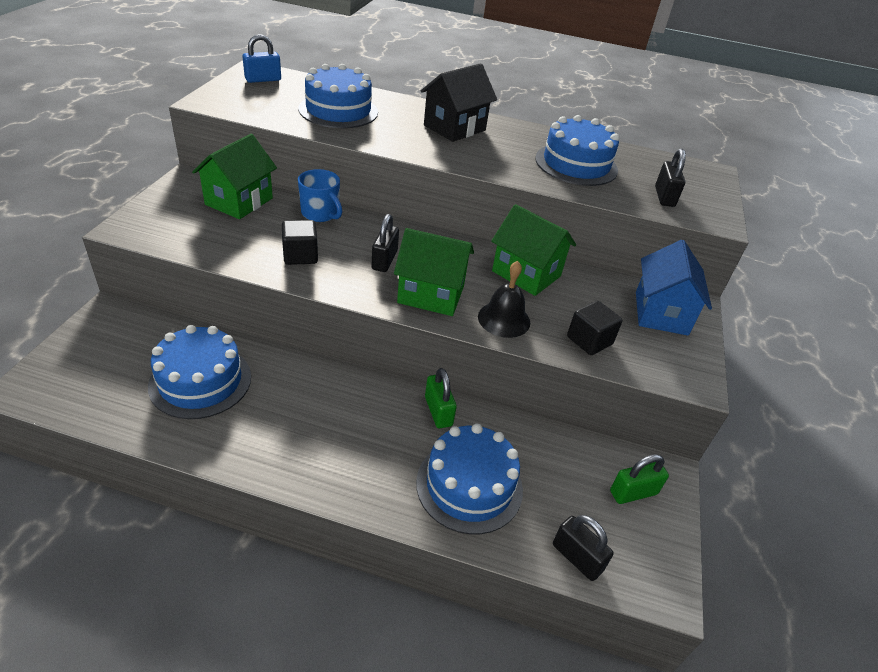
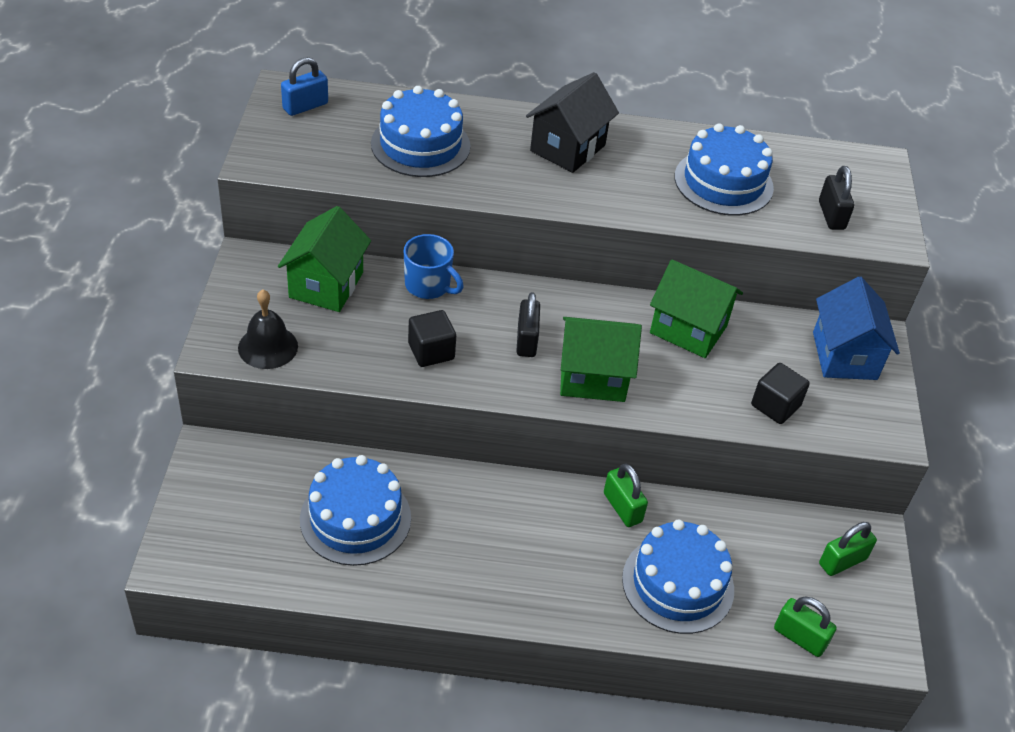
camera: 10 degrees left, 5 degrees up
black bell [478,261,530,338] -> black bell moved to [238,289,298,369]
black padlock [553,515,614,581] -> green padlock [774,597,837,657]

